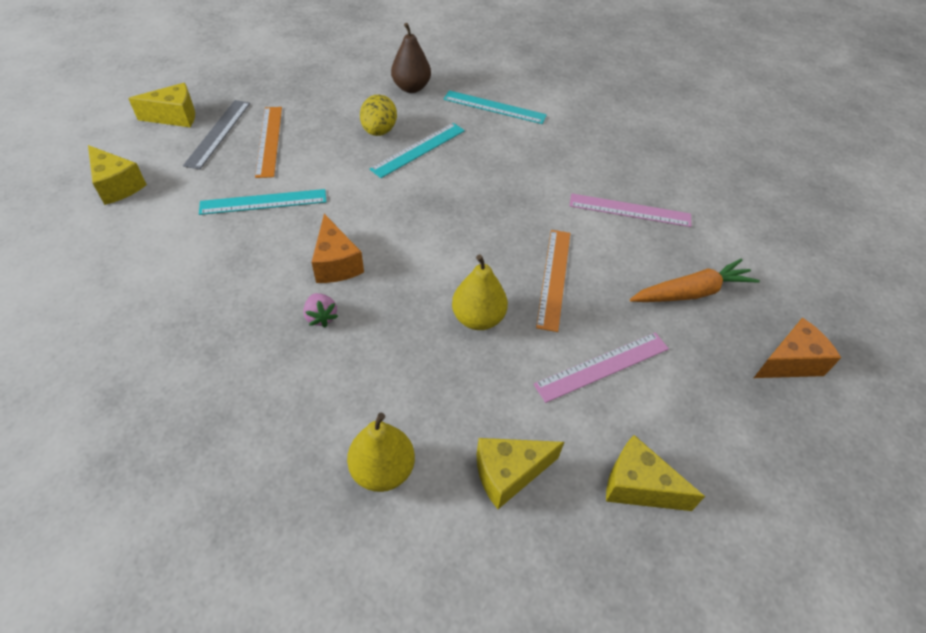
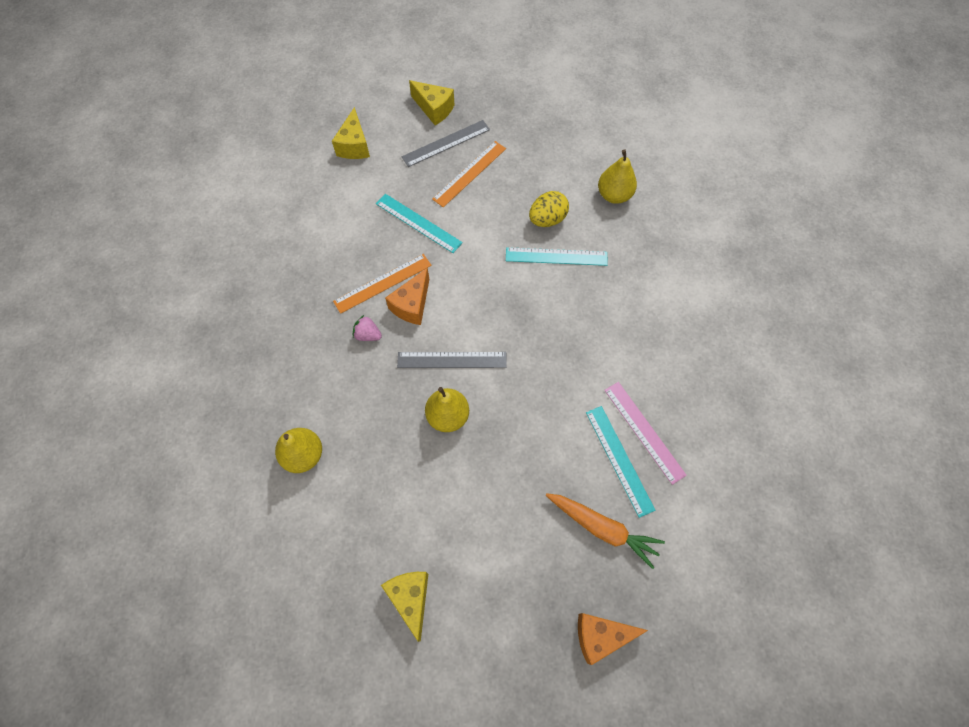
camera: 50 degrees right, 15 degrees up
pink strawberry [303,293,338,328] -> pink strawberry turned 90 degrees clockwise [353,315,382,341]
brown pear [391,23,431,93] -> yellow pear [598,149,637,204]
turquoise ruler [444,90,547,124] -> turquoise ruler moved to [586,406,655,518]
yellow cheese [477,438,564,509] -> none
pink ruler [533,332,669,403] -> none
orange ruler [536,230,571,332] -> orange ruler moved to [333,254,432,314]
orange cheese [754,318,841,378] -> orange cheese turned 150 degrees clockwise [578,613,648,665]
none -> grey ruler [397,352,507,368]

